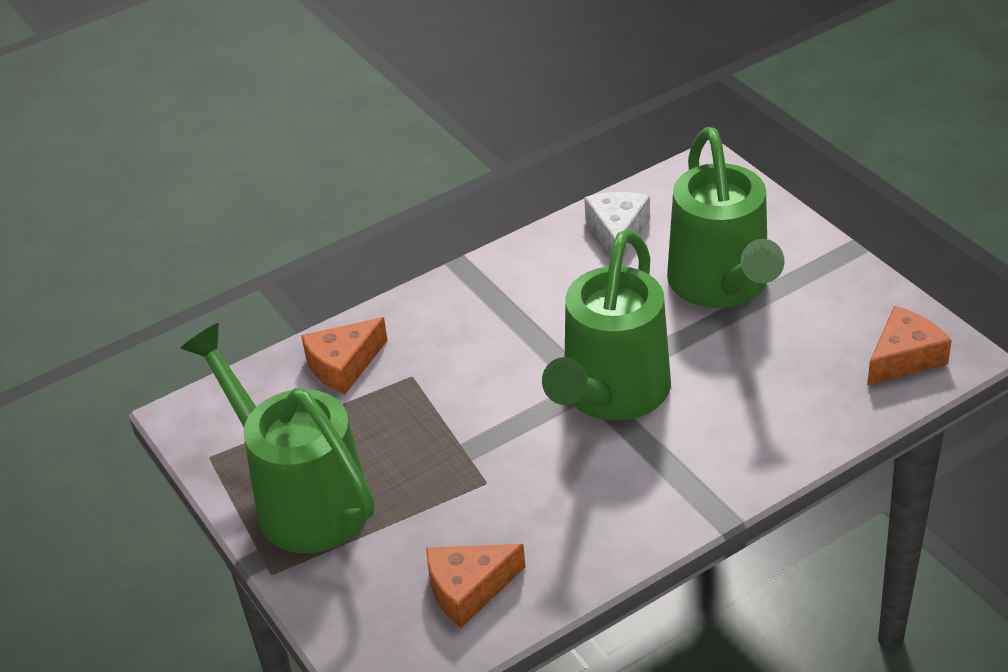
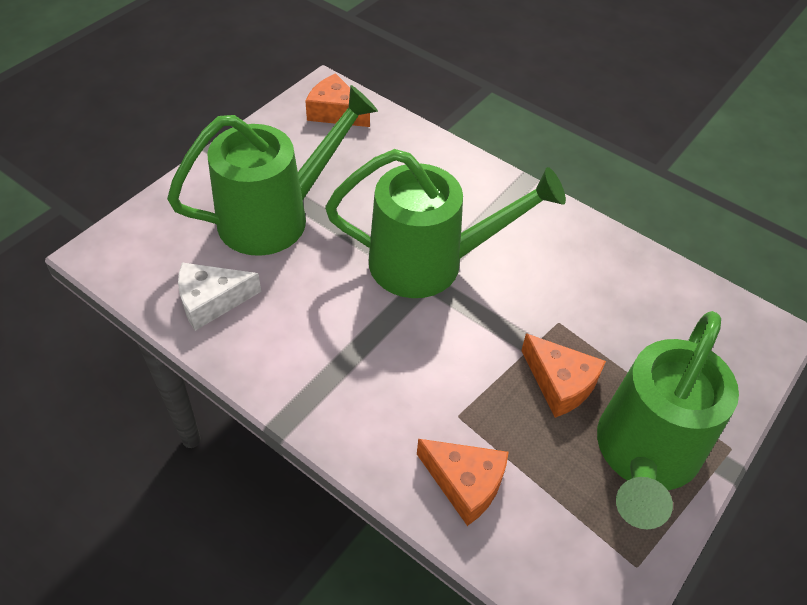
camera: 115 degrees left, 10 degrees up
orange cheese [426,544,525,628] -> orange cheese moved to [521,333,606,418]

